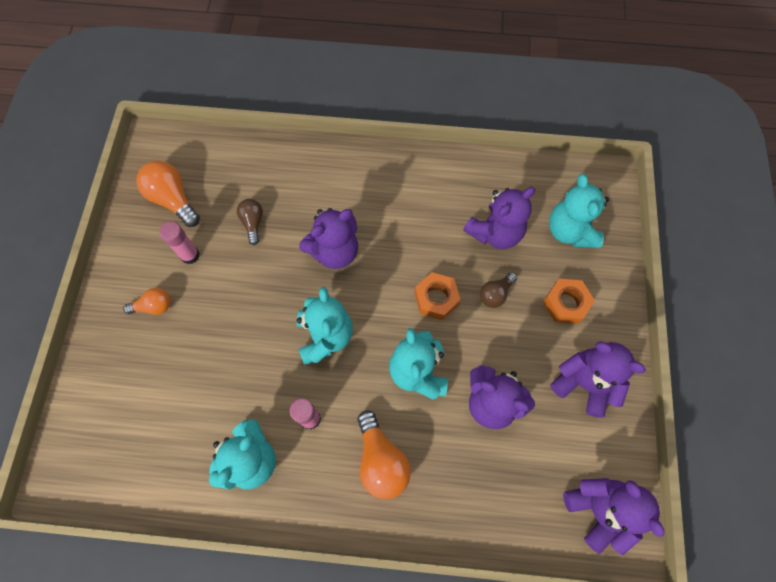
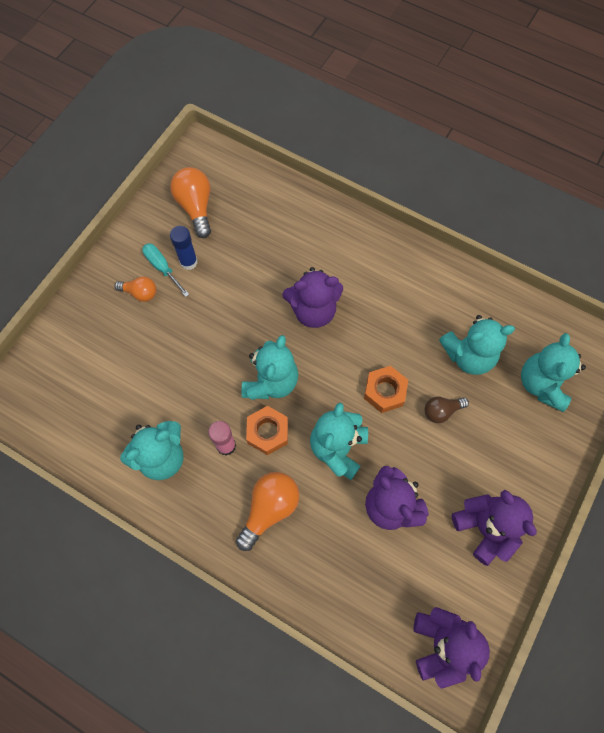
camera: 25 degrees right, 0 degrees up
pink glue stick [159,221,200,264] -> blue glue stick [170,226,198,270]
brown light bulb [237,199,263,245] -> none
orange light bulb [357,410,411,499] -> orange light bulb turned 150 degrees counterclockwise [236,472,299,551]
purple teddy bear [463,187,535,249] -> turquoise teddy bear [439,315,515,375]
orange nut [543,279,595,324] -> orange nut moved to [246,406,288,455]
none -> turquoise screwdriver [142,243,189,297]

